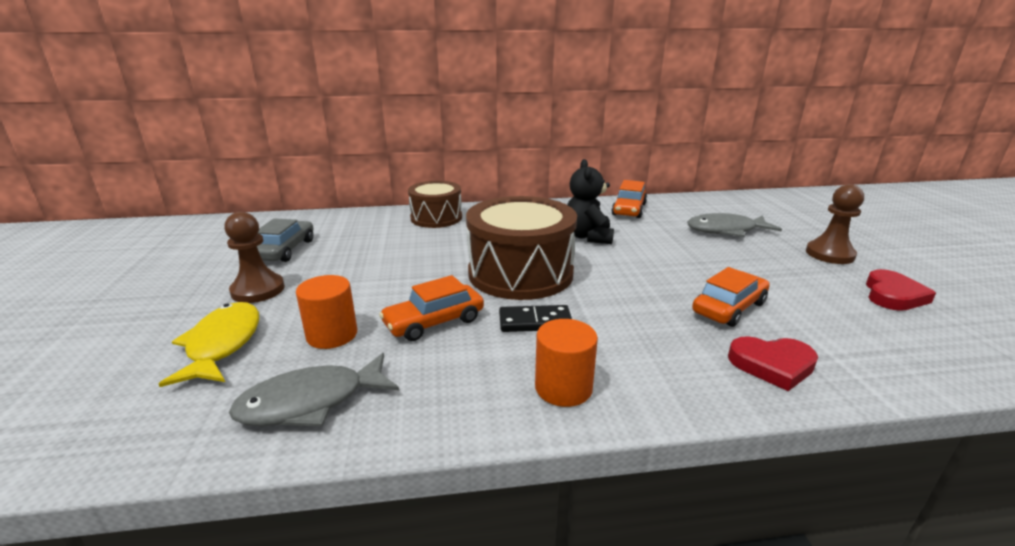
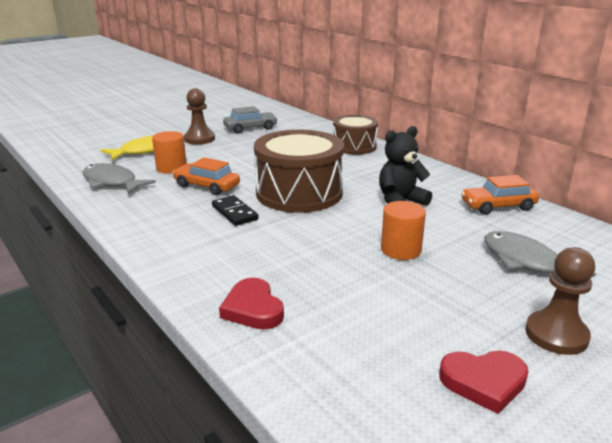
camera: 60 degrees right, 0 degrees up
orange cylinder [535,319,598,407] -> orange cylinder moved to [381,201,426,260]
orange car [692,267,770,327] -> none

